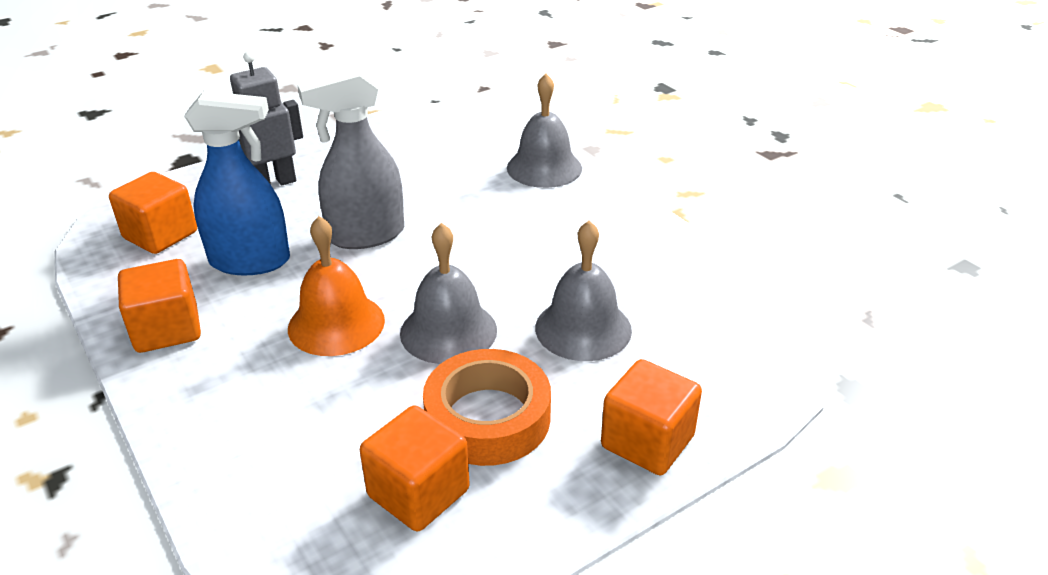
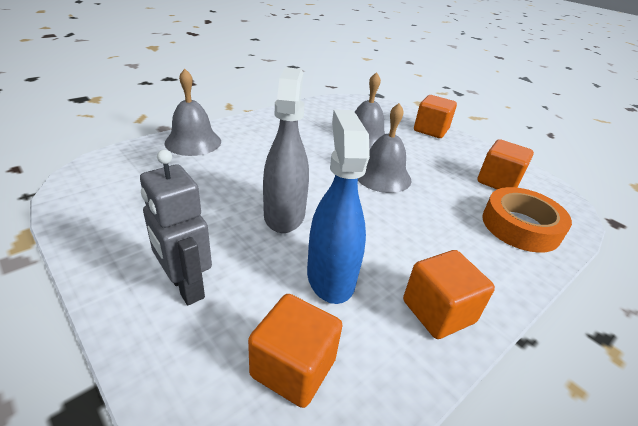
camera: 100 degrees left, 0 degrees up
orange bell [288,216,385,356] -> none
grey spray bottle [297,69,404,249] -> grey spray bottle turned 150 degrees counterclockwise [263,67,309,233]
orange tape [423,349,551,466] -> orange tape moved to [482,187,572,253]

